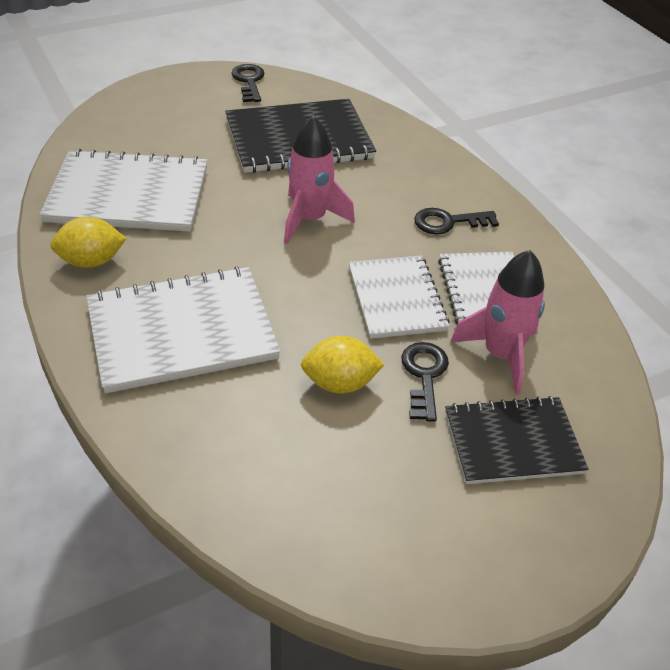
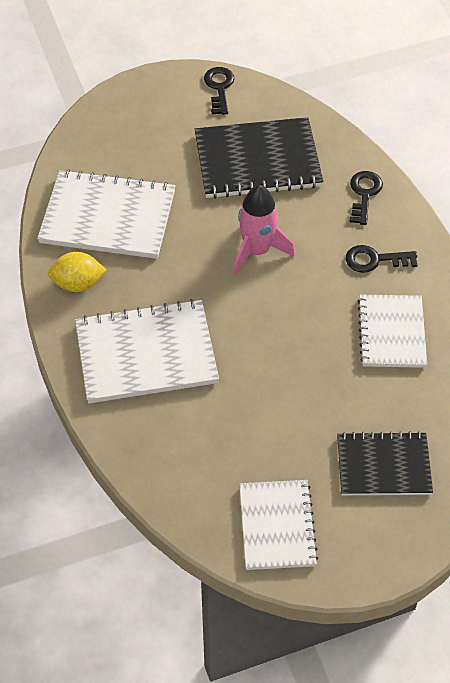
camera: 10 degrees right, 10 degrees up
yellow lemon [301,336,384,394] -> none
white notebook [348,255,450,339] -> white notebook moved to [239,480,318,570]
black key [401,342,449,422] -> black key moved to [349,171,383,225]
pink rocket [450,250,545,395] -> none

